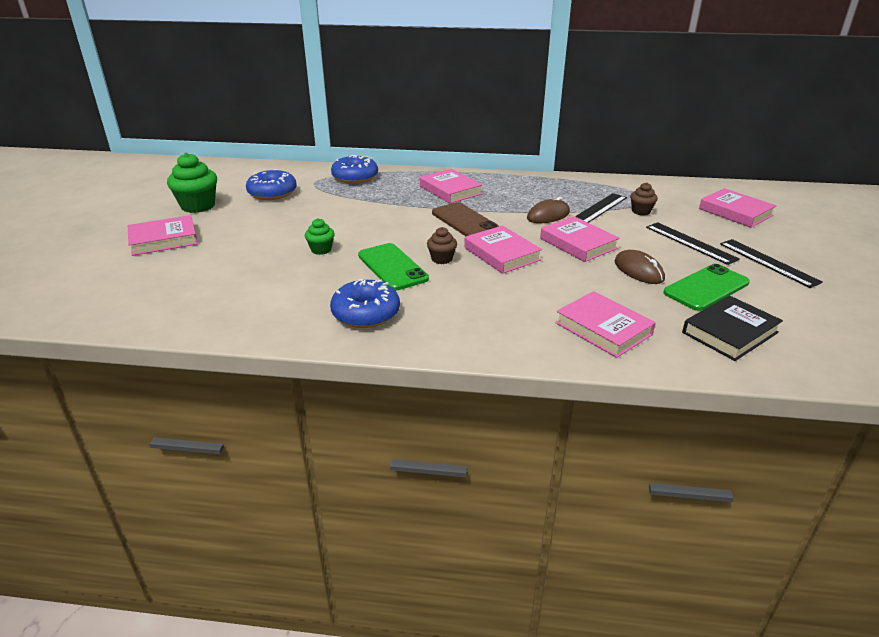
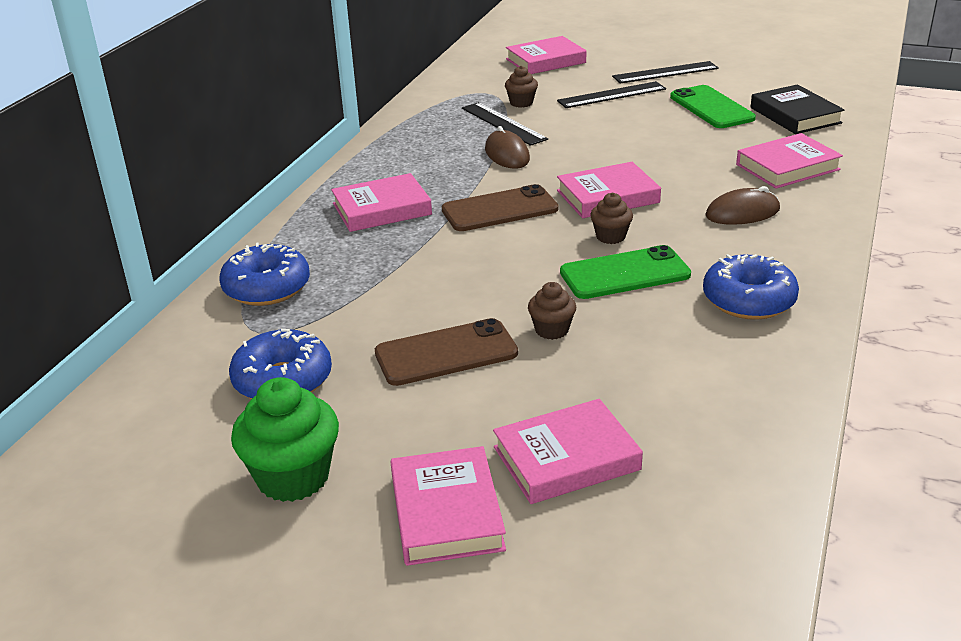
camera: 75 degrees left, 0 degrees up
green cupcake [305,218,335,255] -> brown cupcake [528,282,576,340]
pink book [540,216,620,262] -> pink book moved to [493,399,643,504]
brown mouse [614,250,665,284] -> brown mouse moved to [705,186,780,225]
none -> brown phone [375,318,518,386]

